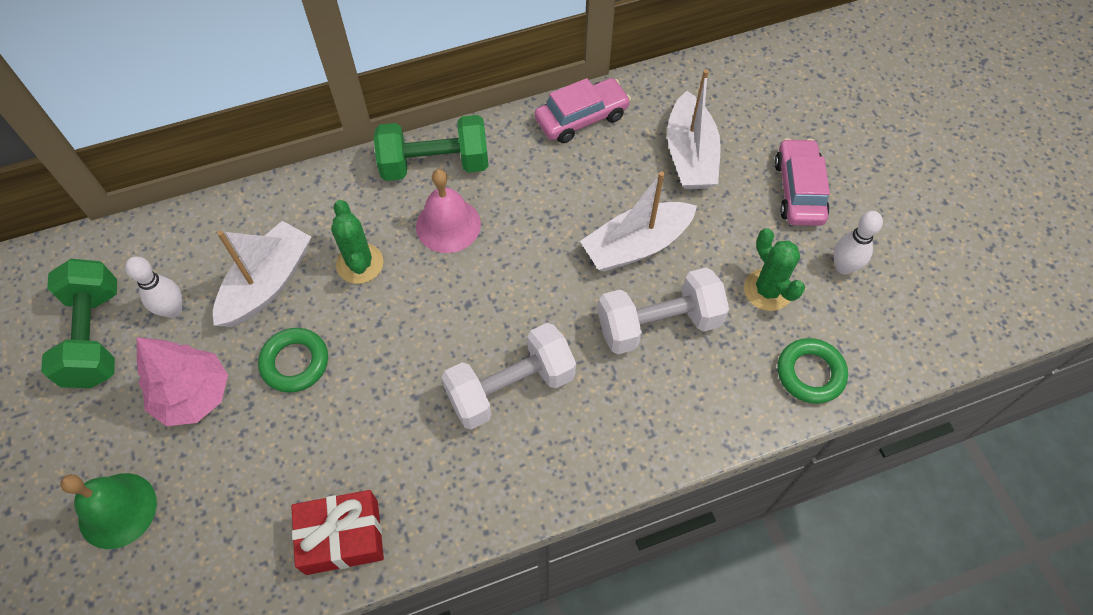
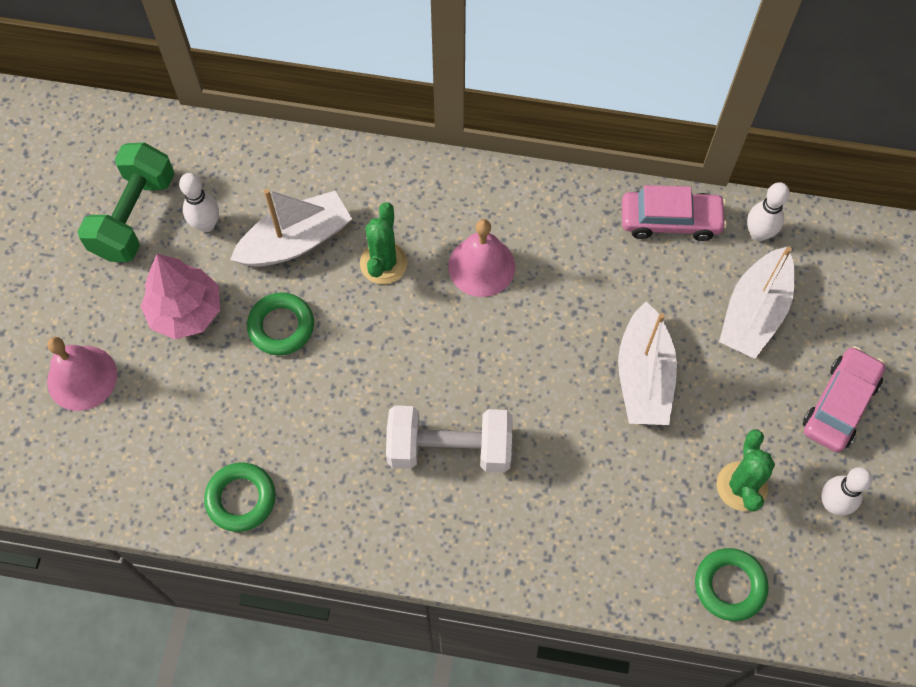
camera: 30 degrees right, 5 degrees up
green bell [60,473,157,549] -> pink bell [47,337,117,411]
red gift [291,490,384,575] -> green ring [204,463,275,532]
green dumbbell [374,115,489,181] -> none
white boat [580,171,697,272] -> white boat turned 90 degrees counterclockwise [618,302,677,425]
white dumbbell [598,267,729,354] -> none
none -> white bowling pin [747,182,790,241]

